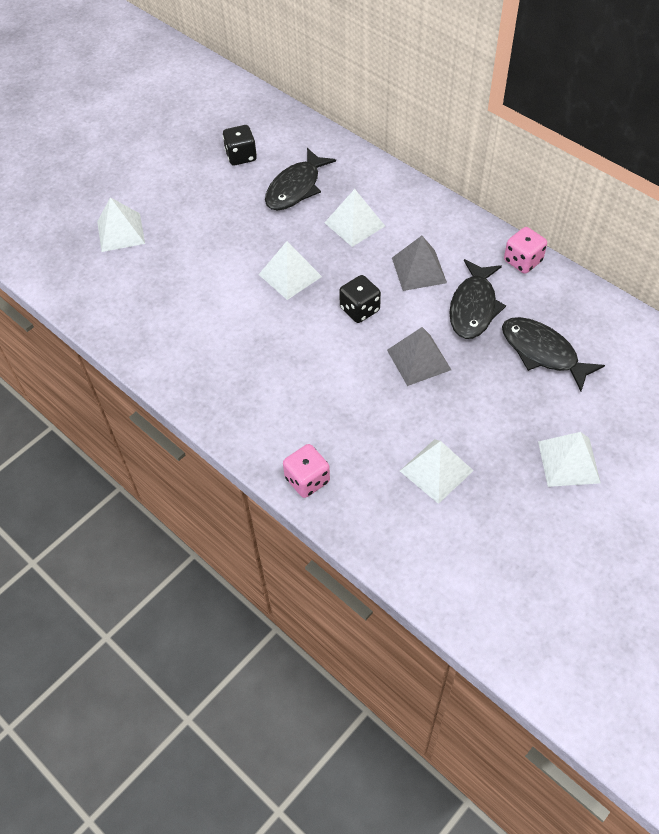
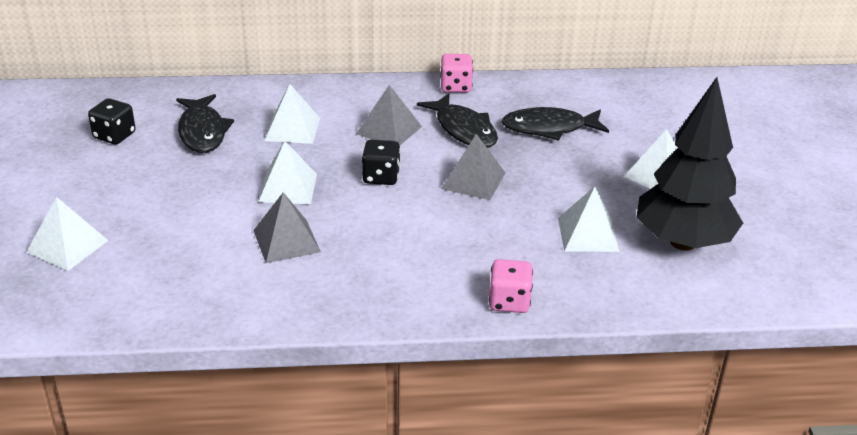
camera: 50 degrees left, 20 degrees down
none -> grey pyramid [253,192,321,263]
none -> black tree [636,77,743,251]

